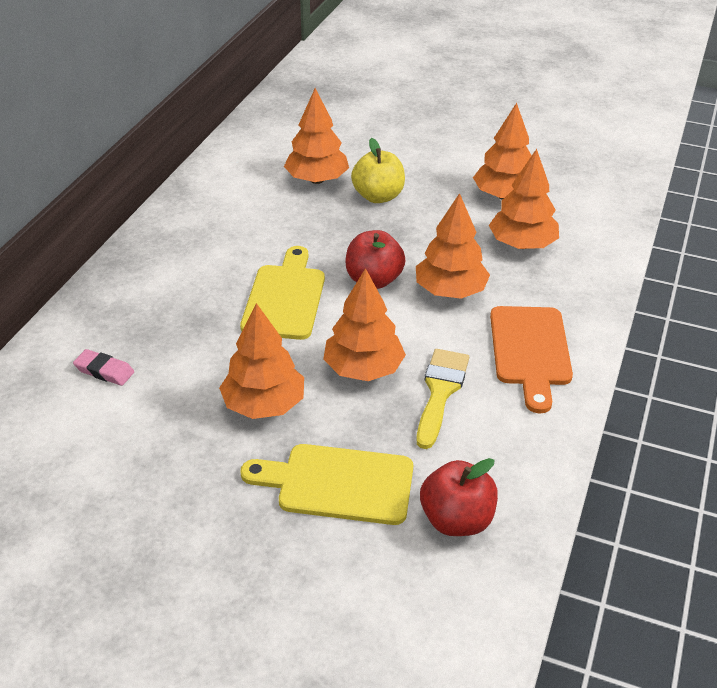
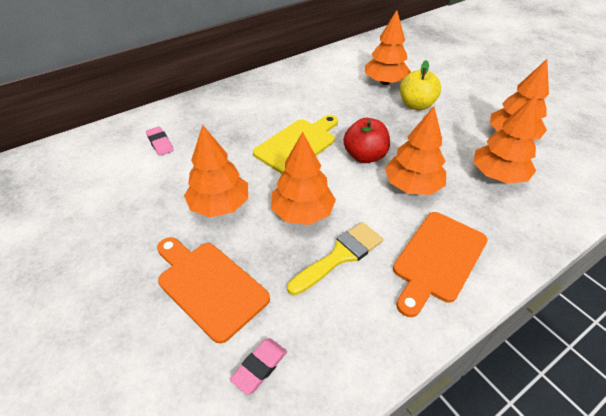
camera: 35 degrees right, 5 degrees up
yellow cutting board [241,444,413,525] -> orange cutting board [157,237,270,344]
red apple [420,458,498,536] -> pink eraser [230,338,287,395]

